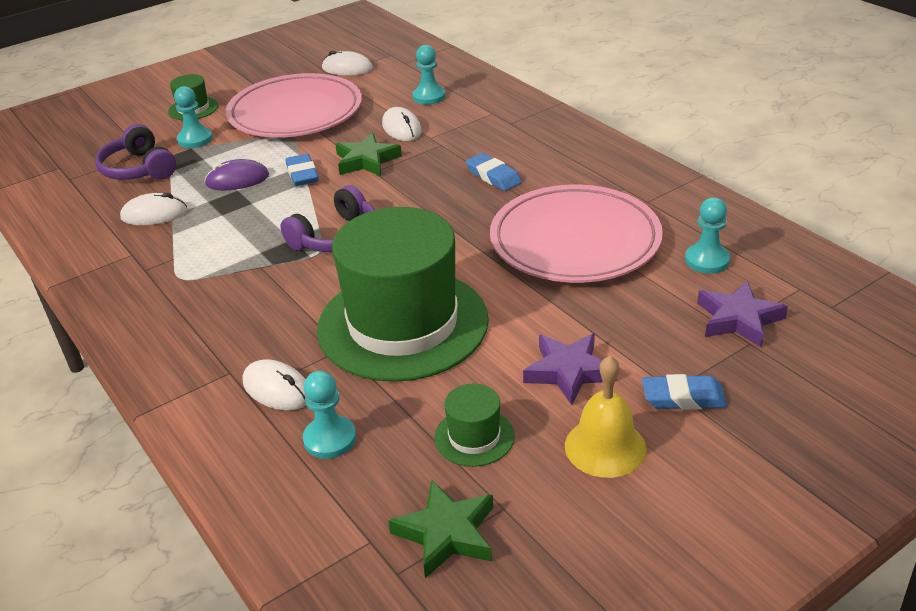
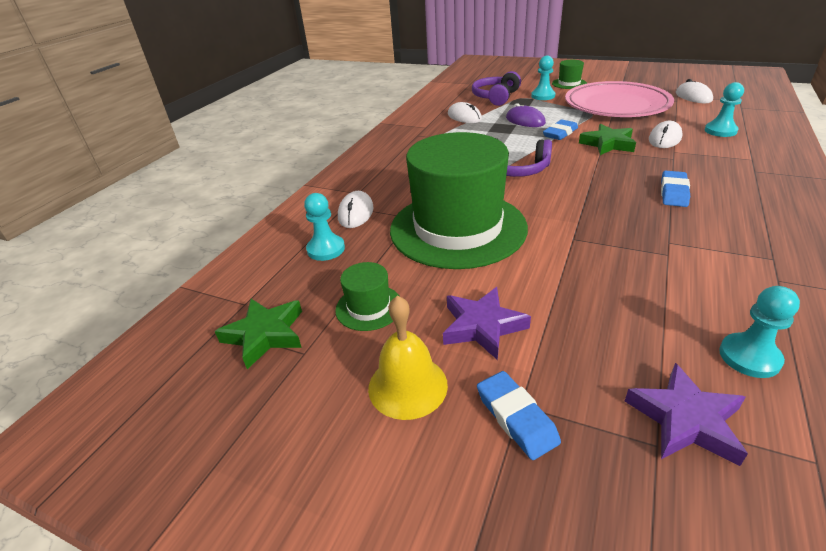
camera: 60 degrees right, 0 degrees up
pink plate [490,185,663,283] -> none

